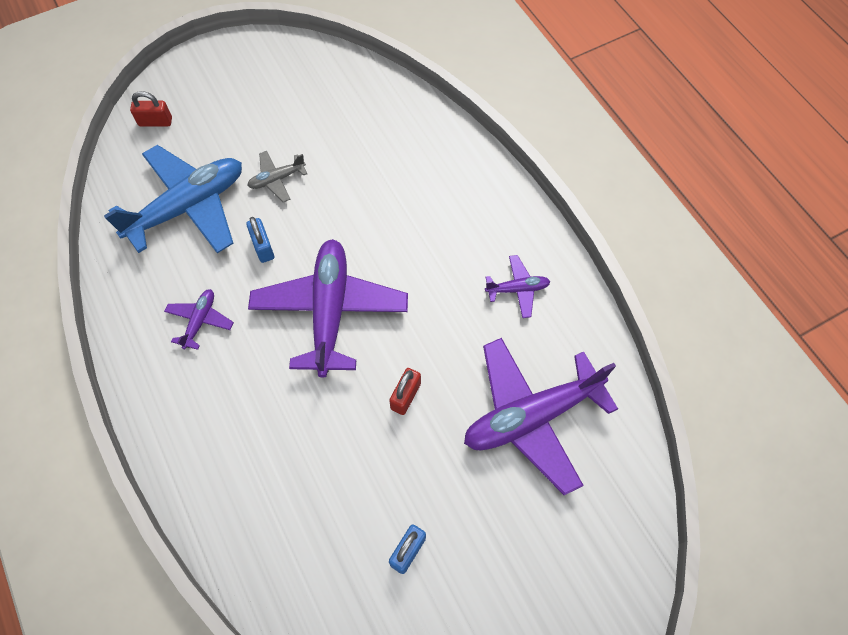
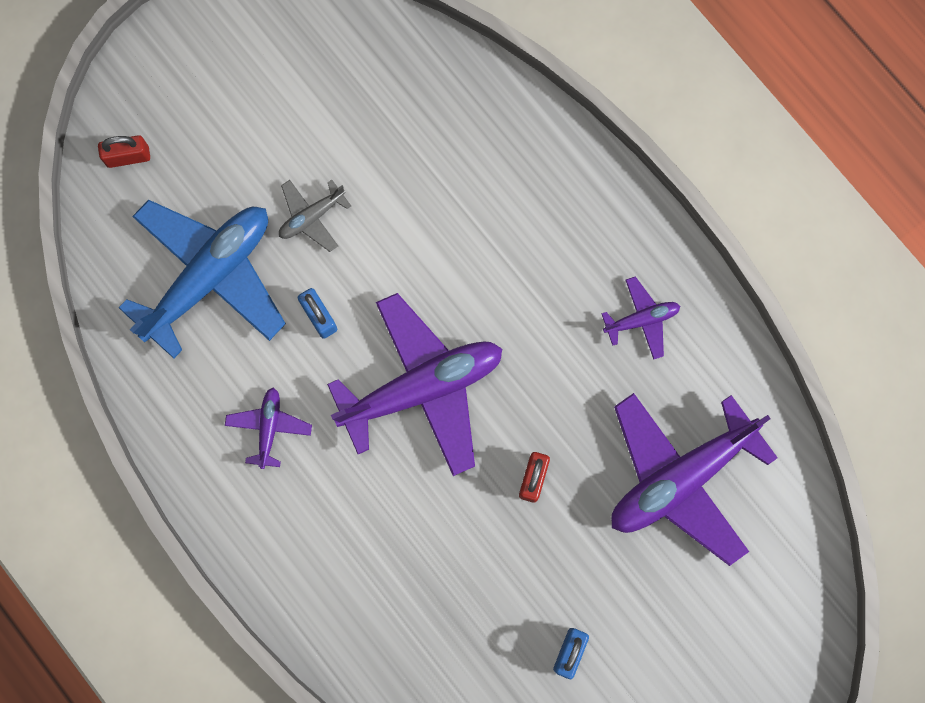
camera: 10 degrees left, 15 degrees up
purple plane [248,239,408,378] -> purple plane turned 75 degrees clockwise [327,293,502,476]

